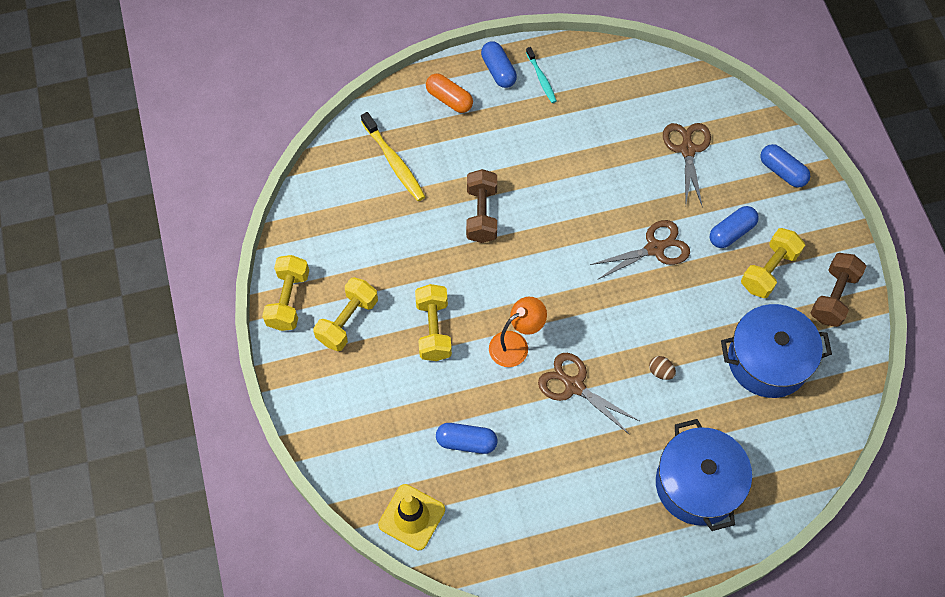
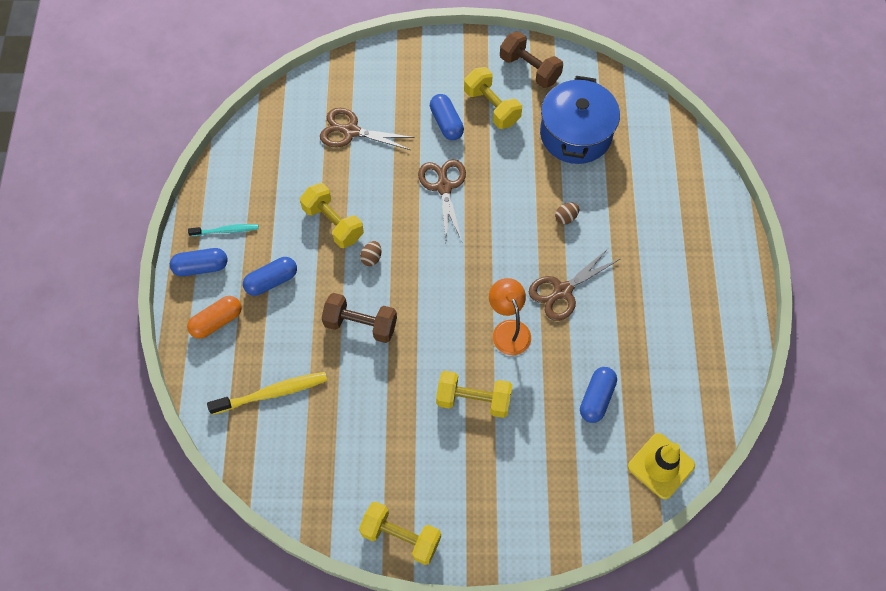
camera: 75 degrees left, 0 degrees up
yellow dumbbell [313,277,378,351] -> yellow dumbbell moved to [300,183,364,248]
blue pot [656,419,752,531] -> none
blue capsule [760,144,810,188] -> blue capsule moved to [243,257,297,296]
none -> brown egg [360,241,381,266]

